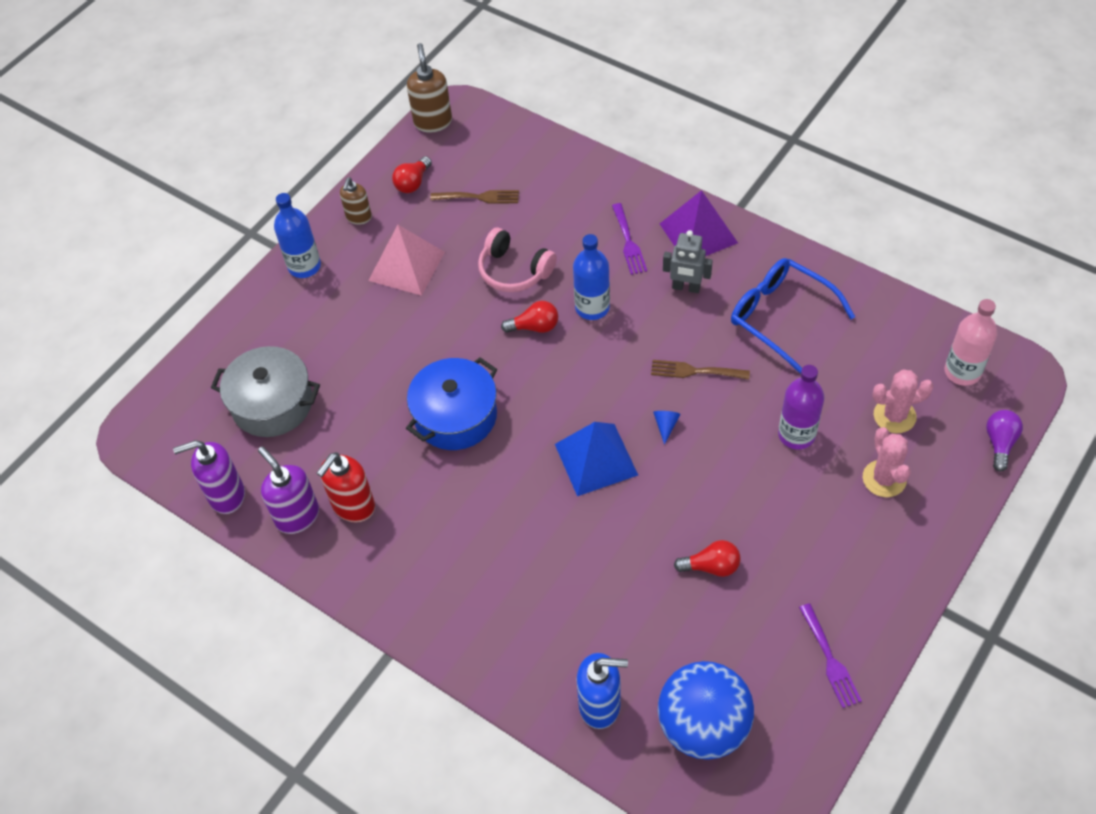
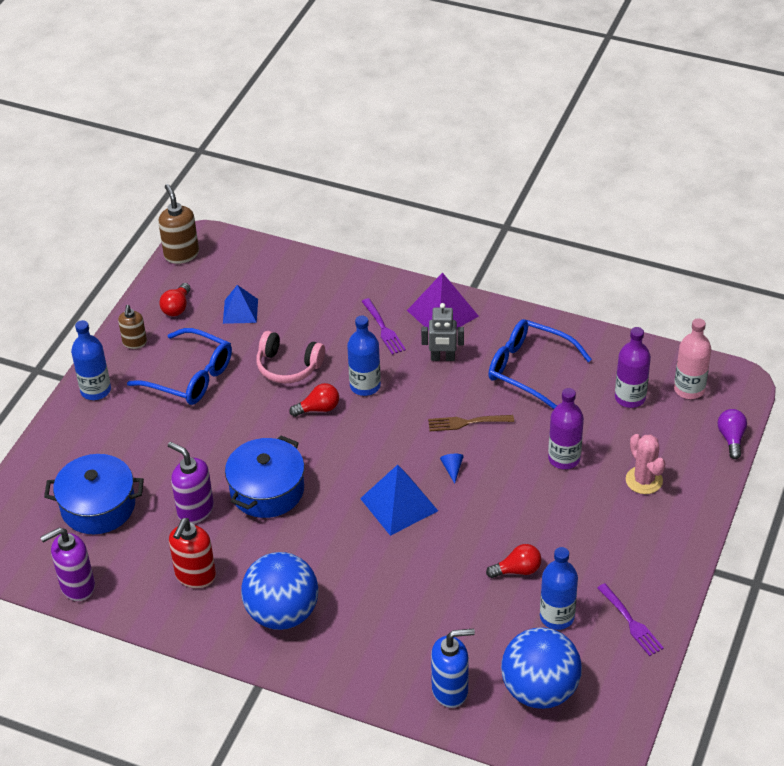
camera: 15 degrees left, 10 degrees down
grey pot [211,346,320,437] -> blue pot [44,454,144,534]
purple soap dispenser [258,447,319,534] -> purple soap dispenser moved to [168,442,214,524]
pink pyramid [368,225,445,296] -> blue glasses [127,328,232,405]
brown fork [431,190,519,204] -> blue pyramid [223,285,258,324]
pink cactus [872,370,934,433] -> none
none -> blue ball [241,552,319,630]
none -> blue bottle [540,547,578,630]
none -> purple bottle [615,327,651,408]

